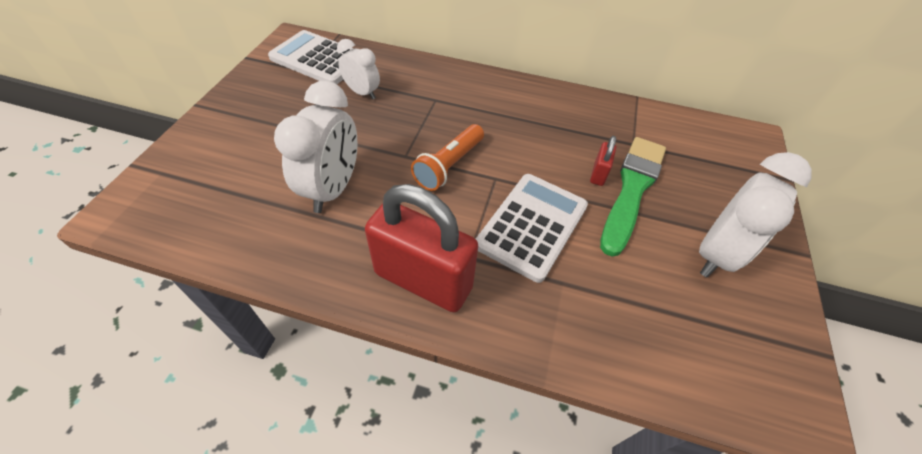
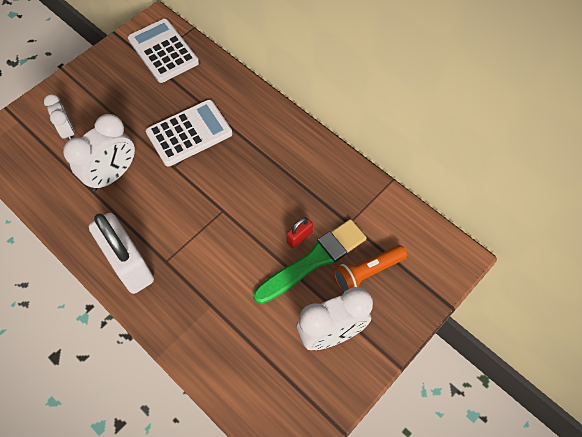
camera: 30 degrees right, 10 degrees up
white clock [337,39,380,100] -> white clock moved to [44,94,75,140]
red padlock [365,184,478,313] -> white padlock [89,213,154,294]
orange flashlight [411,124,484,191] -> orange flashlight moved to [334,245,407,293]
white calculator [476,174,588,283] -> white calculator moved to [146,100,232,167]

